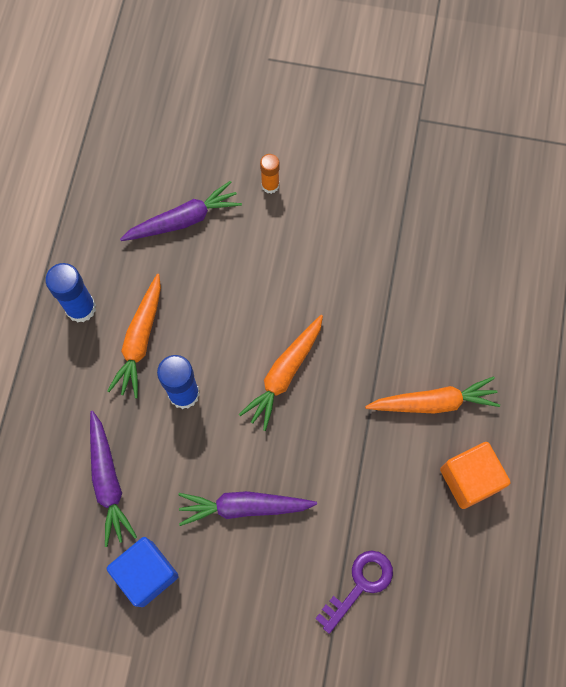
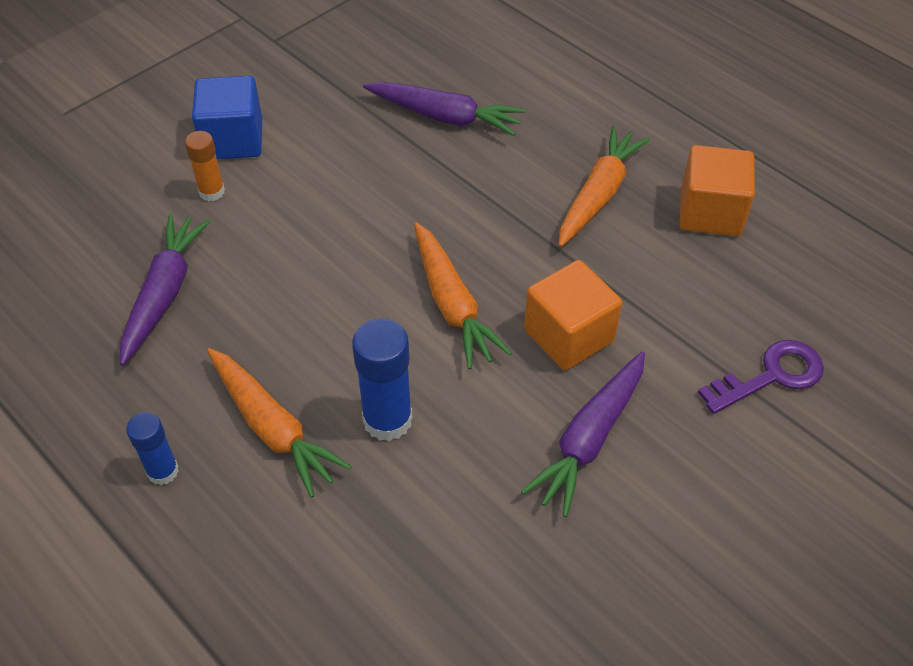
camera: 55 degrees left, 20 degrees down
blue glue stick [45,263,96,323] -> blue glue stick [126,412,179,485], size x0.61
purple carrot [90,411,137,547] -> purple carrot moved to [363,82,526,136]
blue cube [107,537,179,607] -> blue cube moved to [192,76,262,159]
purple key [315,551,393,634] -> purple key turned 75 degrees clockwise [698,340,824,414]
none -> orange cube [524,260,622,370]

